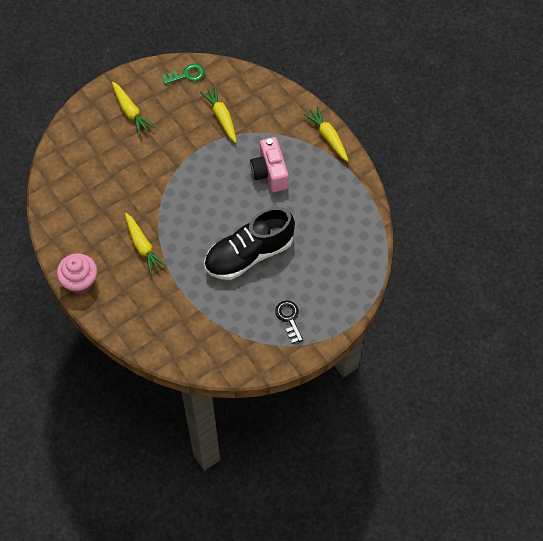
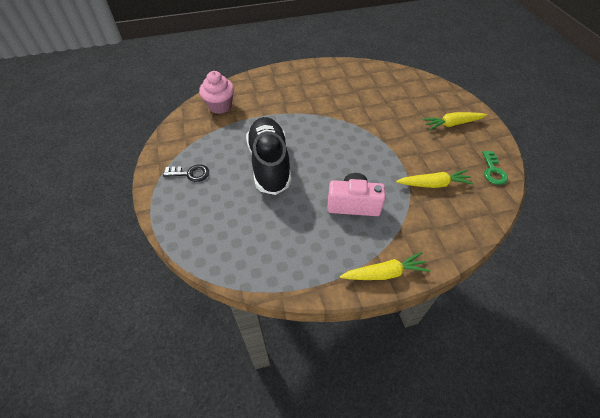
camera: 110 degrees right, 10 degrees down
pink cupcake [57,253,97,294] -> pink cupcake moved to [199,71,234,114]
yellow carrot [125,213,167,274] -> none

